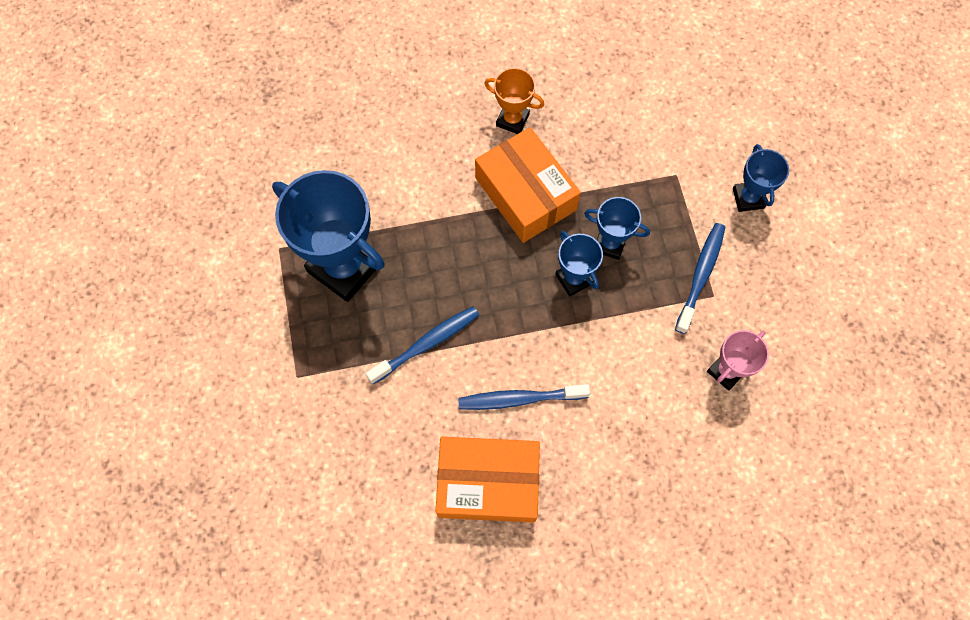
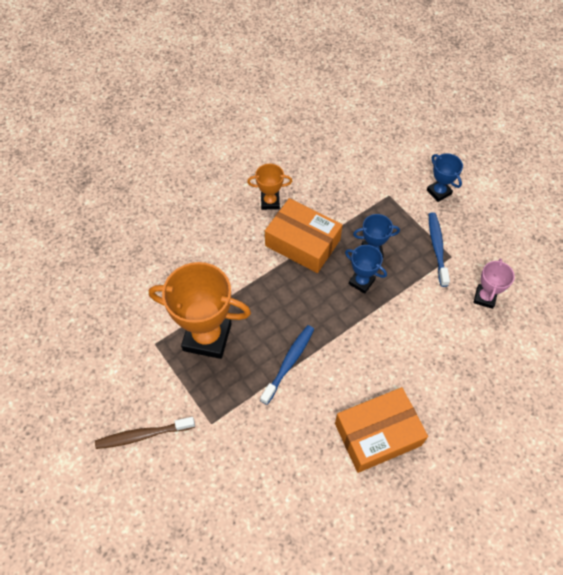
camera: 25 degrees left, 10 degrees down
blue trophy [272,170,385,302] -> orange trophy [149,262,251,359]
blue toothbrush [458,384,590,410] -> none
none -> brown toothbrush [95,417,195,449]

